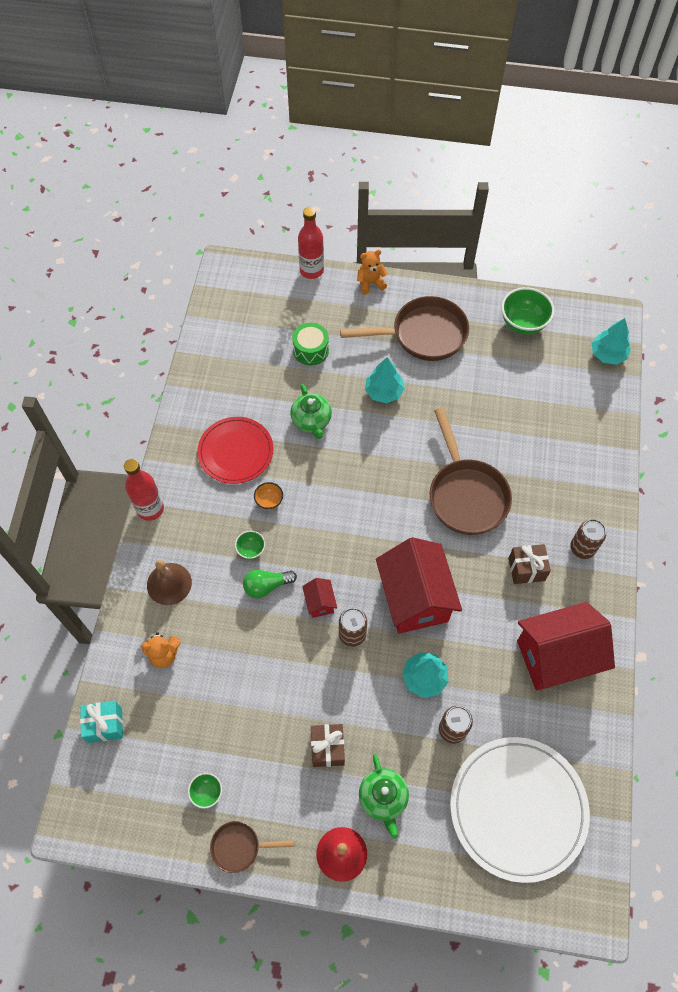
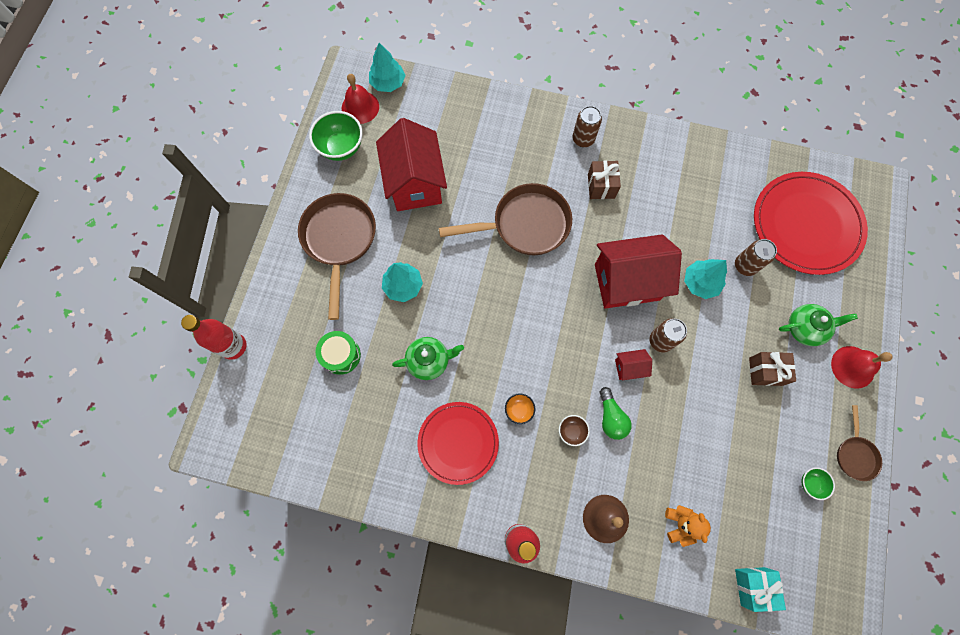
camera: 85 degrees left, 10 degrees up
green bowl [235,531,265,559] -> brown bowl [559,415,590,446]
orange teddy bear [357,250,388,294] -> none
white plate [450,737,590,883] -> red plate [754,172,868,275]
red house [517,602,615,691] -> red house moved to [376,118,447,211]
none -> red bell [342,74,379,124]

